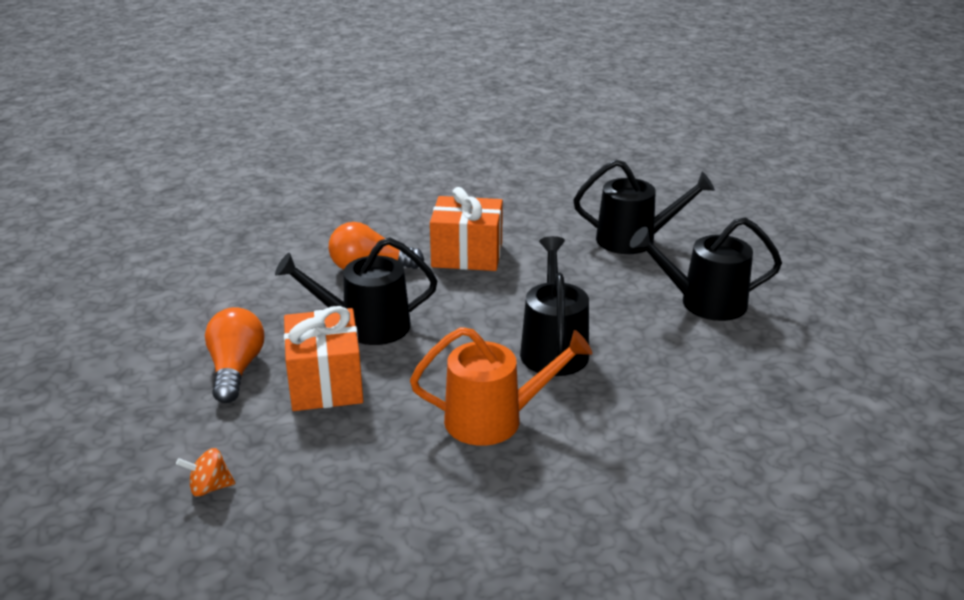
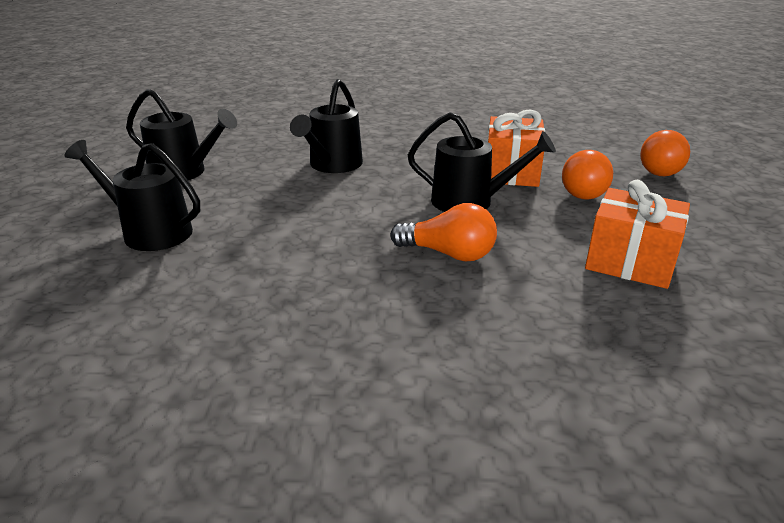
camera: 160 degrees left, 0 degrees up
orange spinning top [176,448,235,497] -> none
orange watering can [410,327,592,446] -> none
orange gift [430,187,503,271] -> orange gift moved to [585,180,690,289]
none -> orange light bulb [640,130,690,176]

